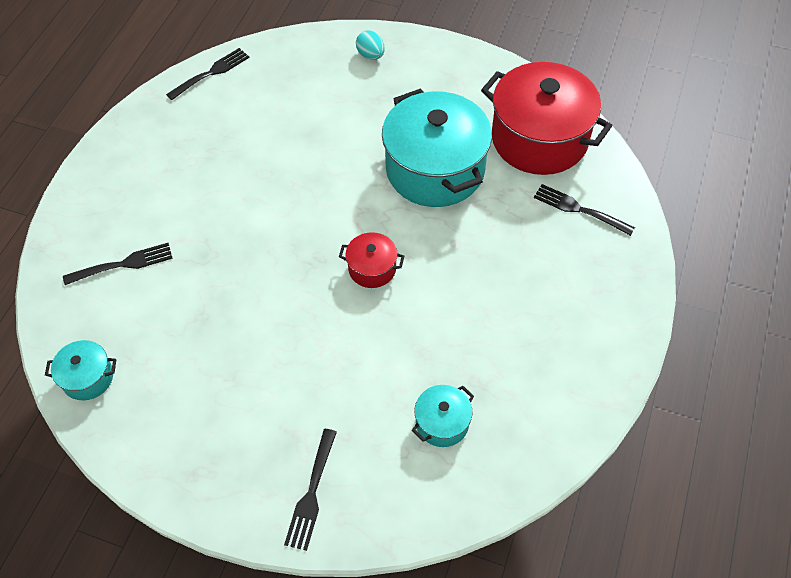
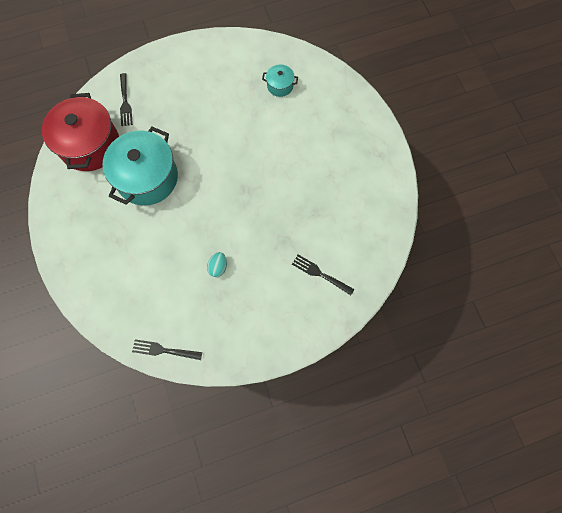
camera: 130 degrees left, 15 degrees up
turquoise pot [45,340,116,400] -> none
black fork [284,429,337,551] -> none
red pot [339,232,405,288] -> none
turquoise egg [356,31,385,60] -> turquoise egg moved to [207,252,227,277]

